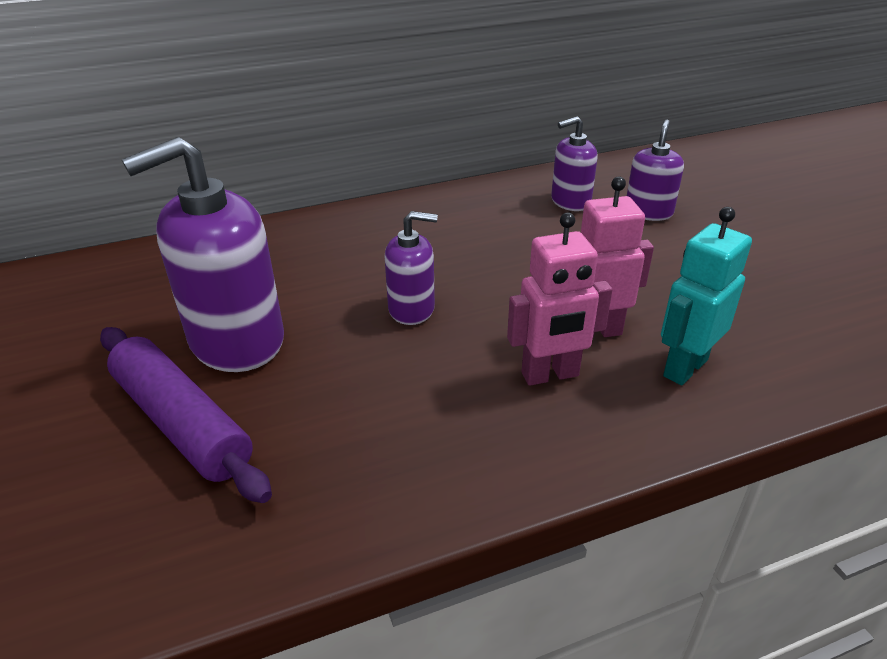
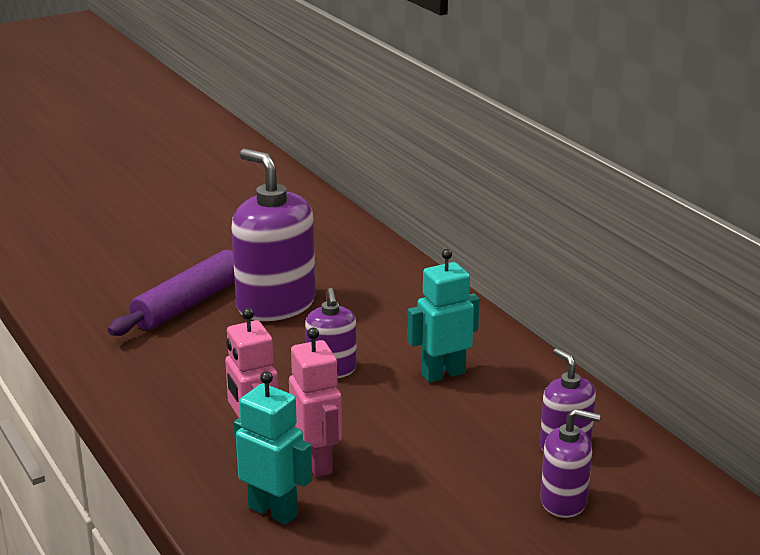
camera: 80 degrees right, 10 degrees down
none -> turquoise robot [407,249,480,383]

